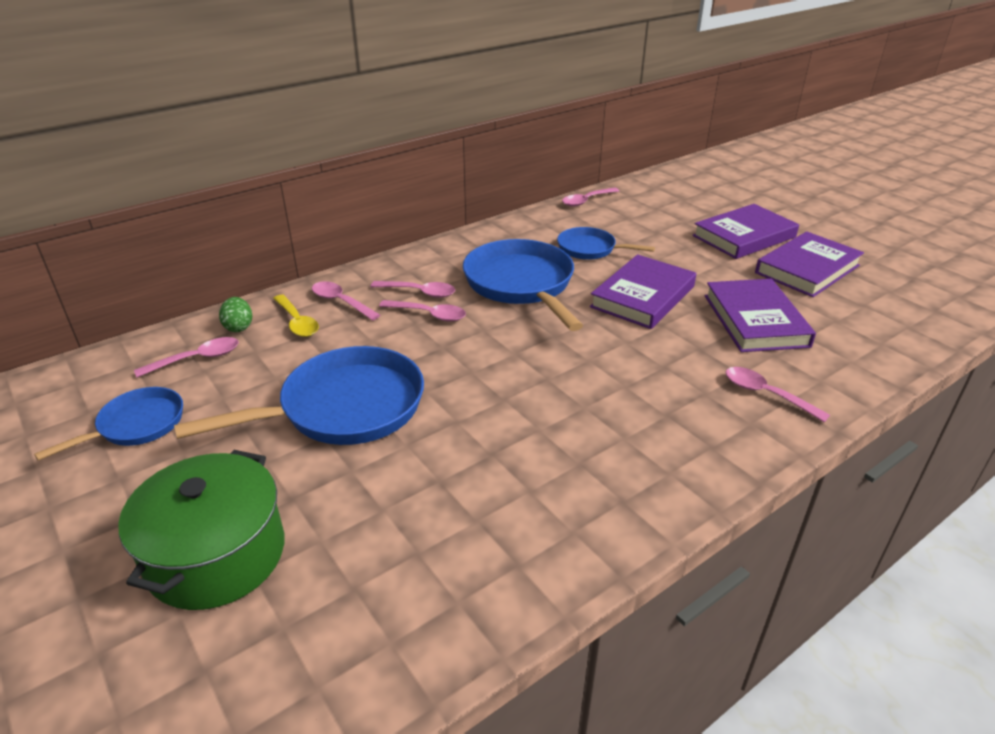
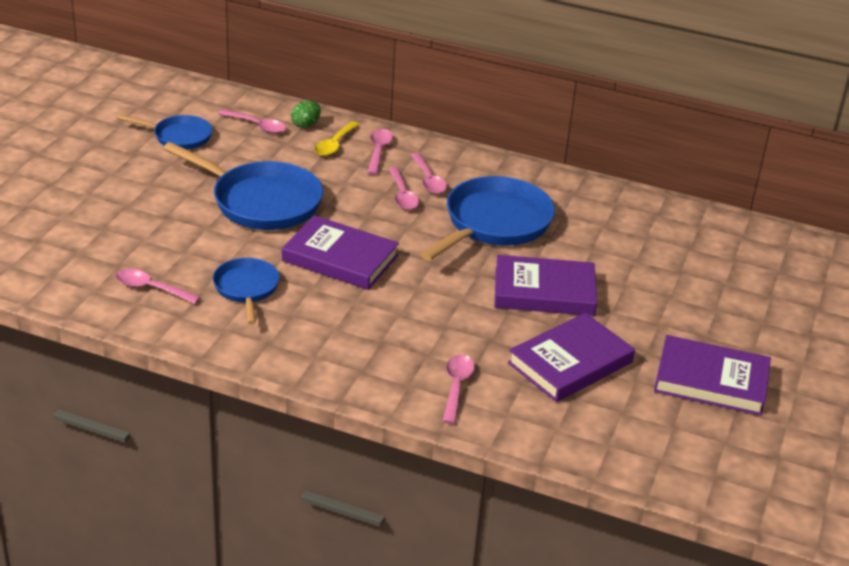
camera: 55 degrees right, 0 degrees up
green pot [118,450,285,610] -> none
blue pan [557,227,655,260] -> blue pan moved to [213,258,280,324]
pink spoon [562,188,619,207] -> pink spoon moved to [115,269,201,304]
purple book [692,204,799,259] -> purple book moved to [282,215,399,290]

